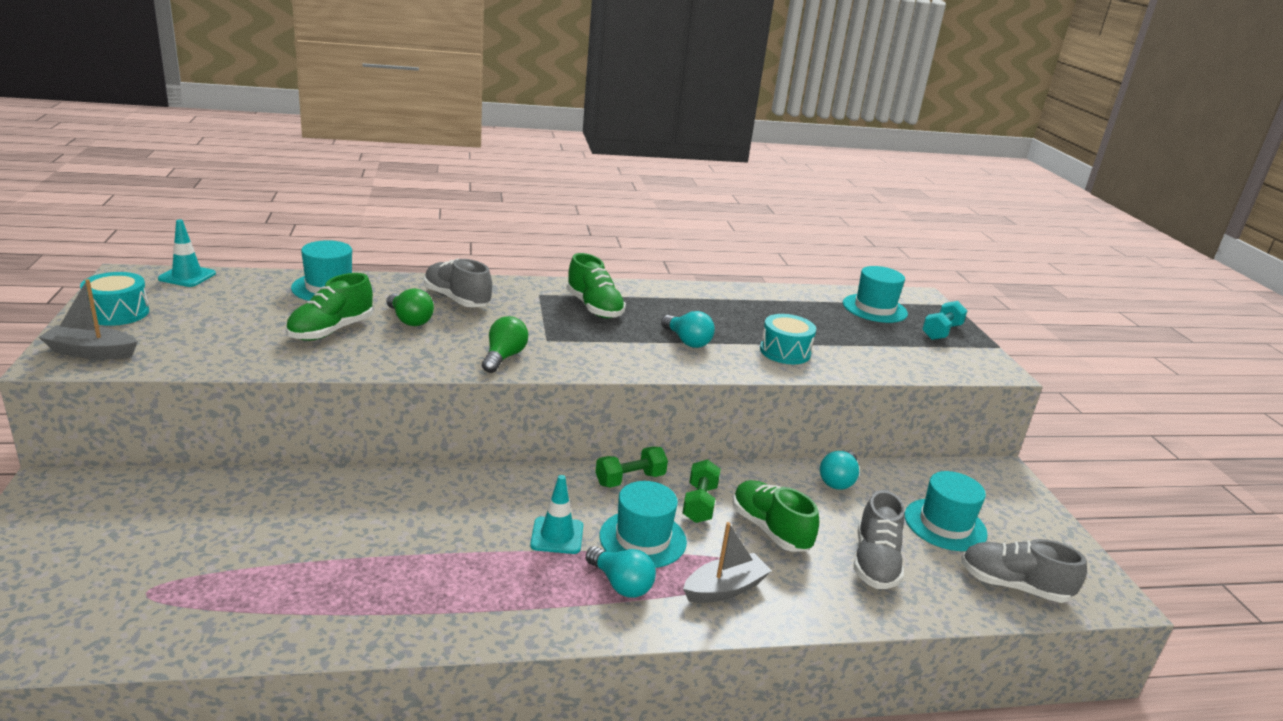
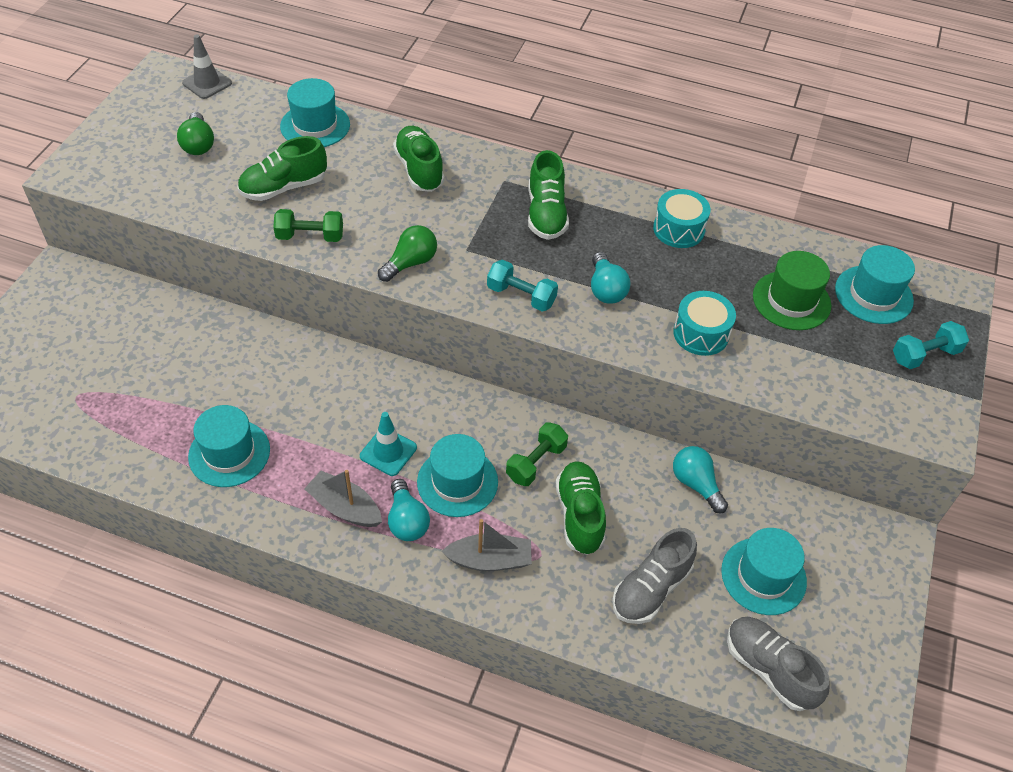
camera: 30 degrees right, 25 degrees up
grey boat [39,279,138,359] -> grey boat moved to [304,470,382,527]
turquoise drum [80,272,149,326] -> turquoise drum moved to [653,189,711,248]
turquoise traffic cone [158,220,216,287] -> grey traffic cone [182,34,232,99]
green light bulb [386,288,434,326] -> green light bulb moved to [177,112,214,155]
grey shoe [424,259,492,307] -> green shoe [393,126,444,192]
green dumbbell [596,446,668,488] -> green dumbbell moved to [273,209,343,242]
turquoise light bulb [820,451,859,490] -> turquoise light bulb turned 90 degrees clockwise [673,446,728,513]
none -> turquoise hat [188,405,270,487]
none -> turquoise dumbbell [487,260,558,312]
none -> green hat [753,251,831,330]

